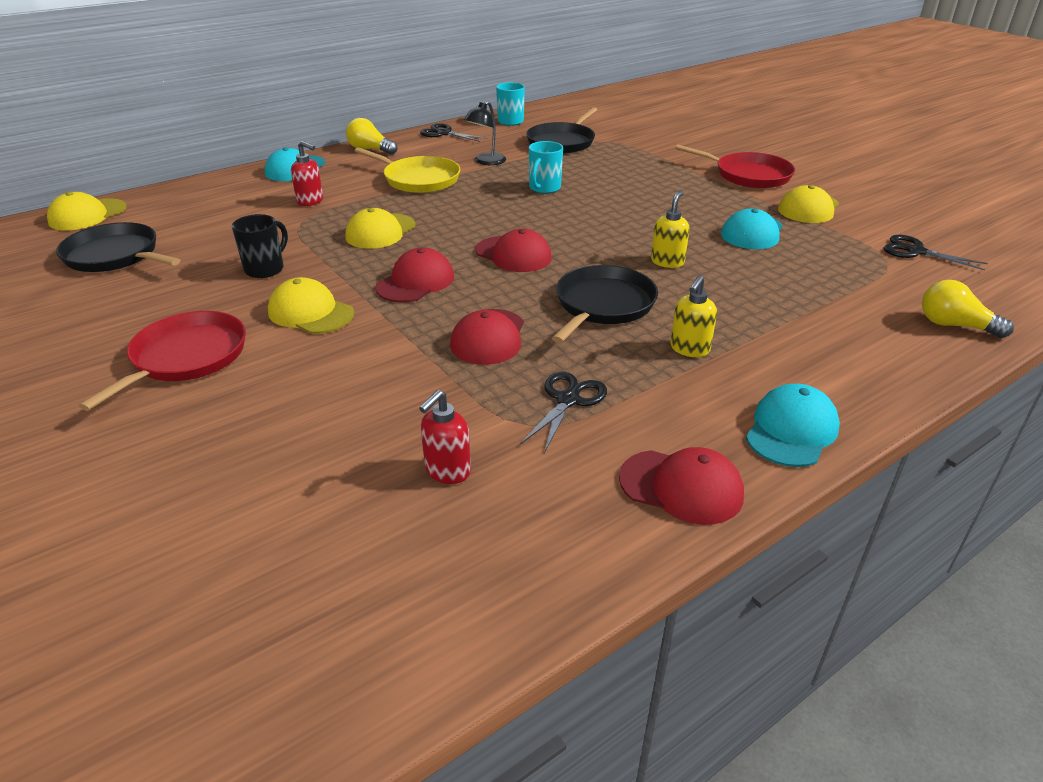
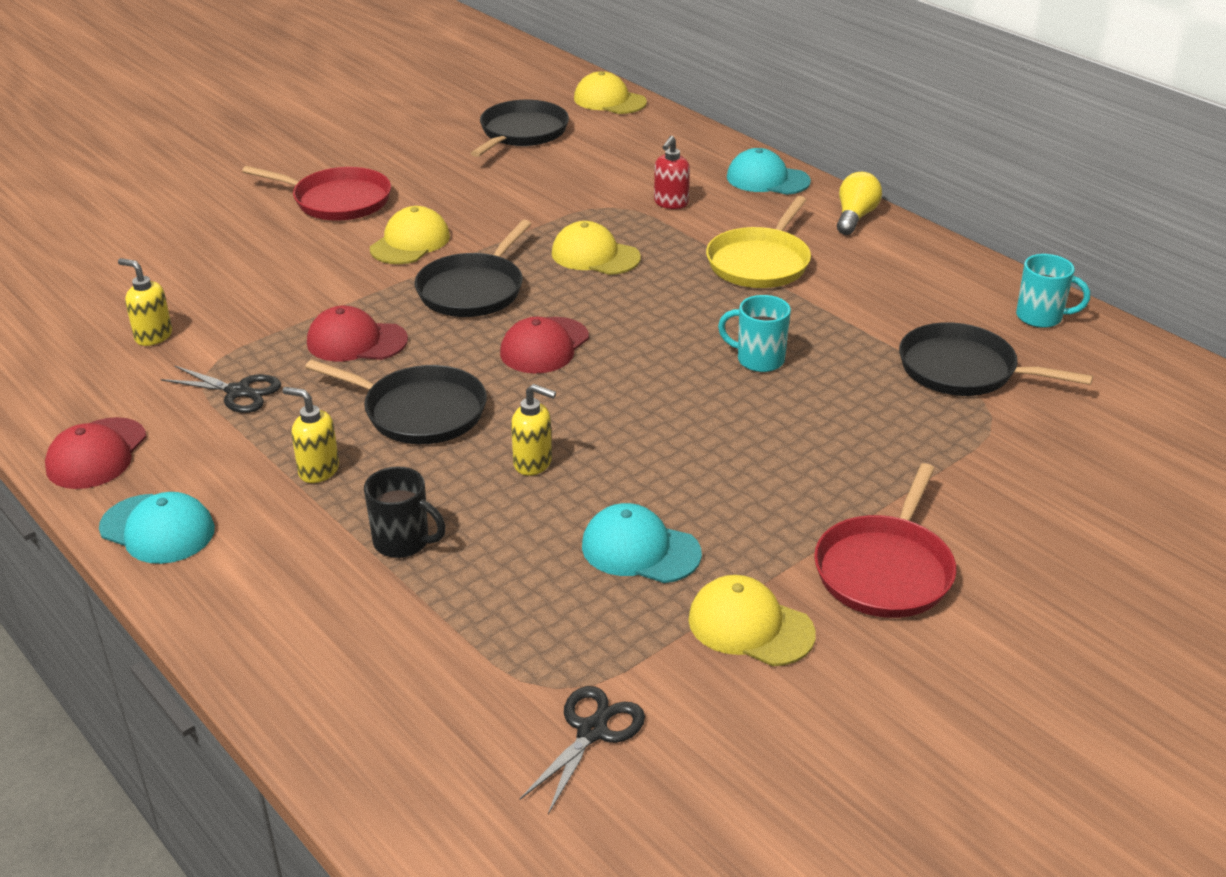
camera: 85 degrees right, 0 degrees up
black mug [232,214,288,278] -> black mug moved to [364,466,446,558]
red cap [375,247,454,303] -> black pan [414,220,531,317]
red soap dispenser [419,390,471,484] -> yellow soap dispenser [118,258,172,346]
black scissors [420,123,487,142] -> none
black lamp [464,101,506,165] -> none
yellow light bulb [922,280,1014,338] -> none

